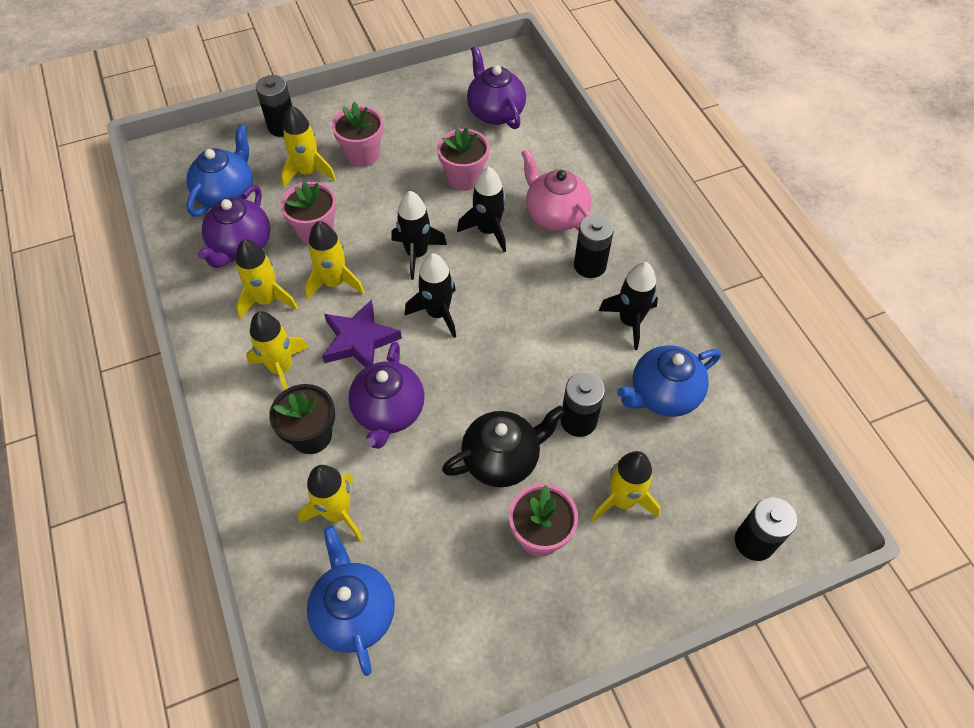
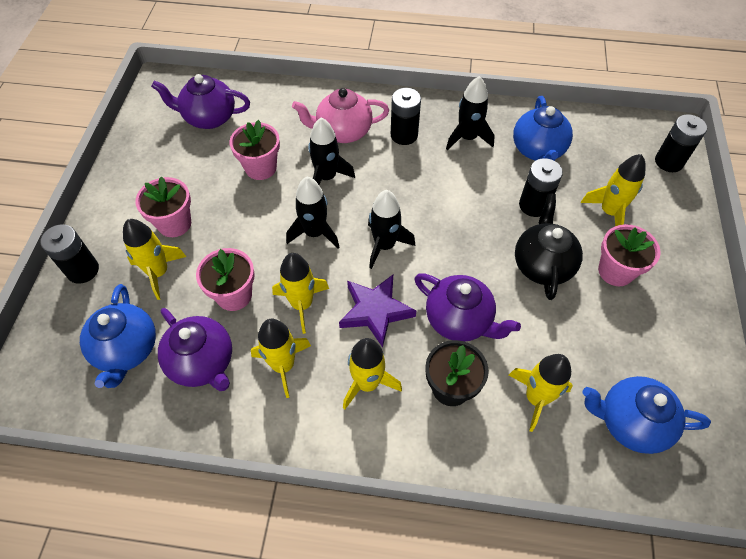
camera: 60 degrees left, 0 degrees up
blue teapot [187,124,253,217] -> blue teapot turned 150 degrees counterclockwise [80,284,156,388]

